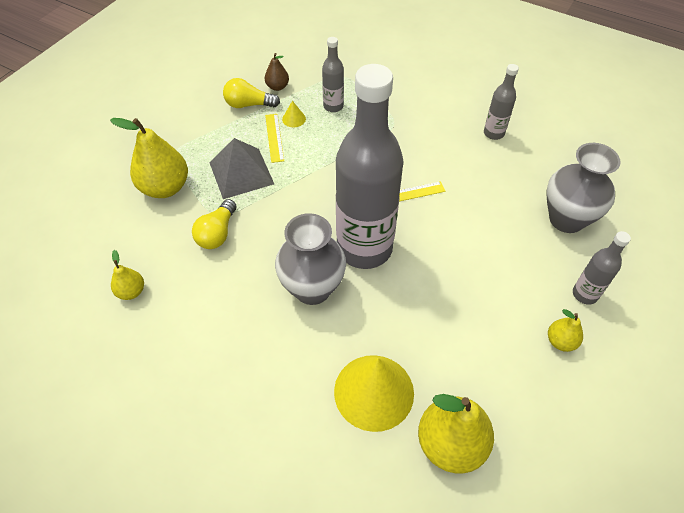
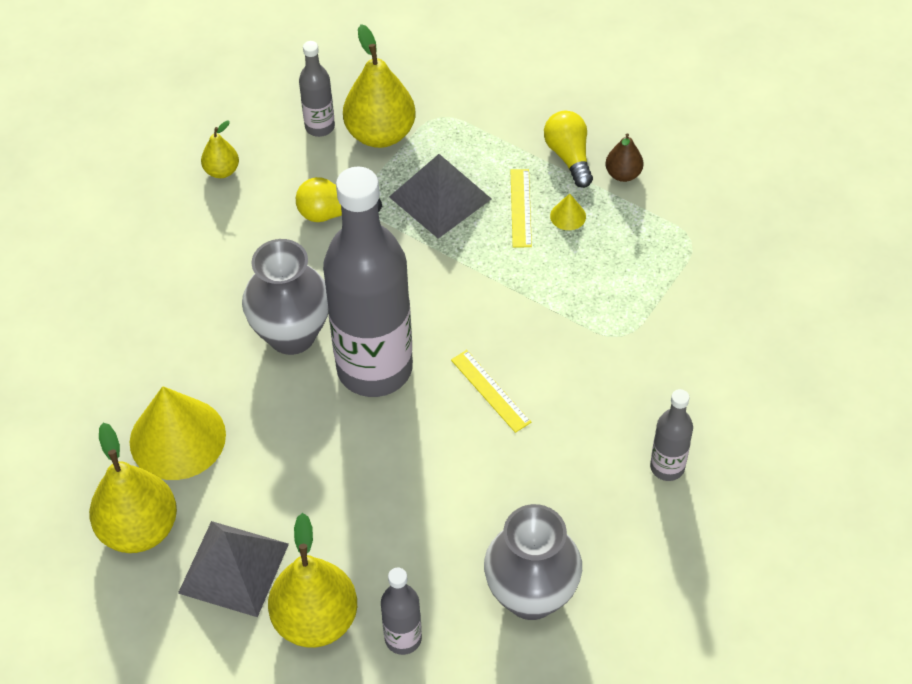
camera: 70 degrees right, 0 degrees up
yellow ruler [265,114,284,163] -> yellow ruler turned 60 degrees counterclockwise [510,169,532,247]
grey bottle [322,37,344,112] -> grey bottle moved to [299,41,335,137]
yellow pear [548,309,583,352] -> yellow pear [268,513,357,648], size x1.95
none -> grey pyramid [178,521,289,617]

